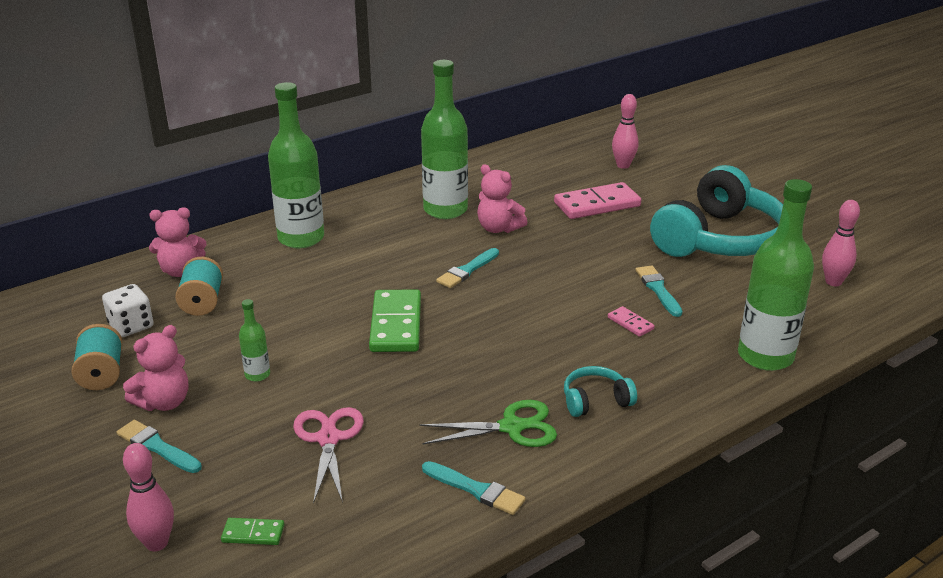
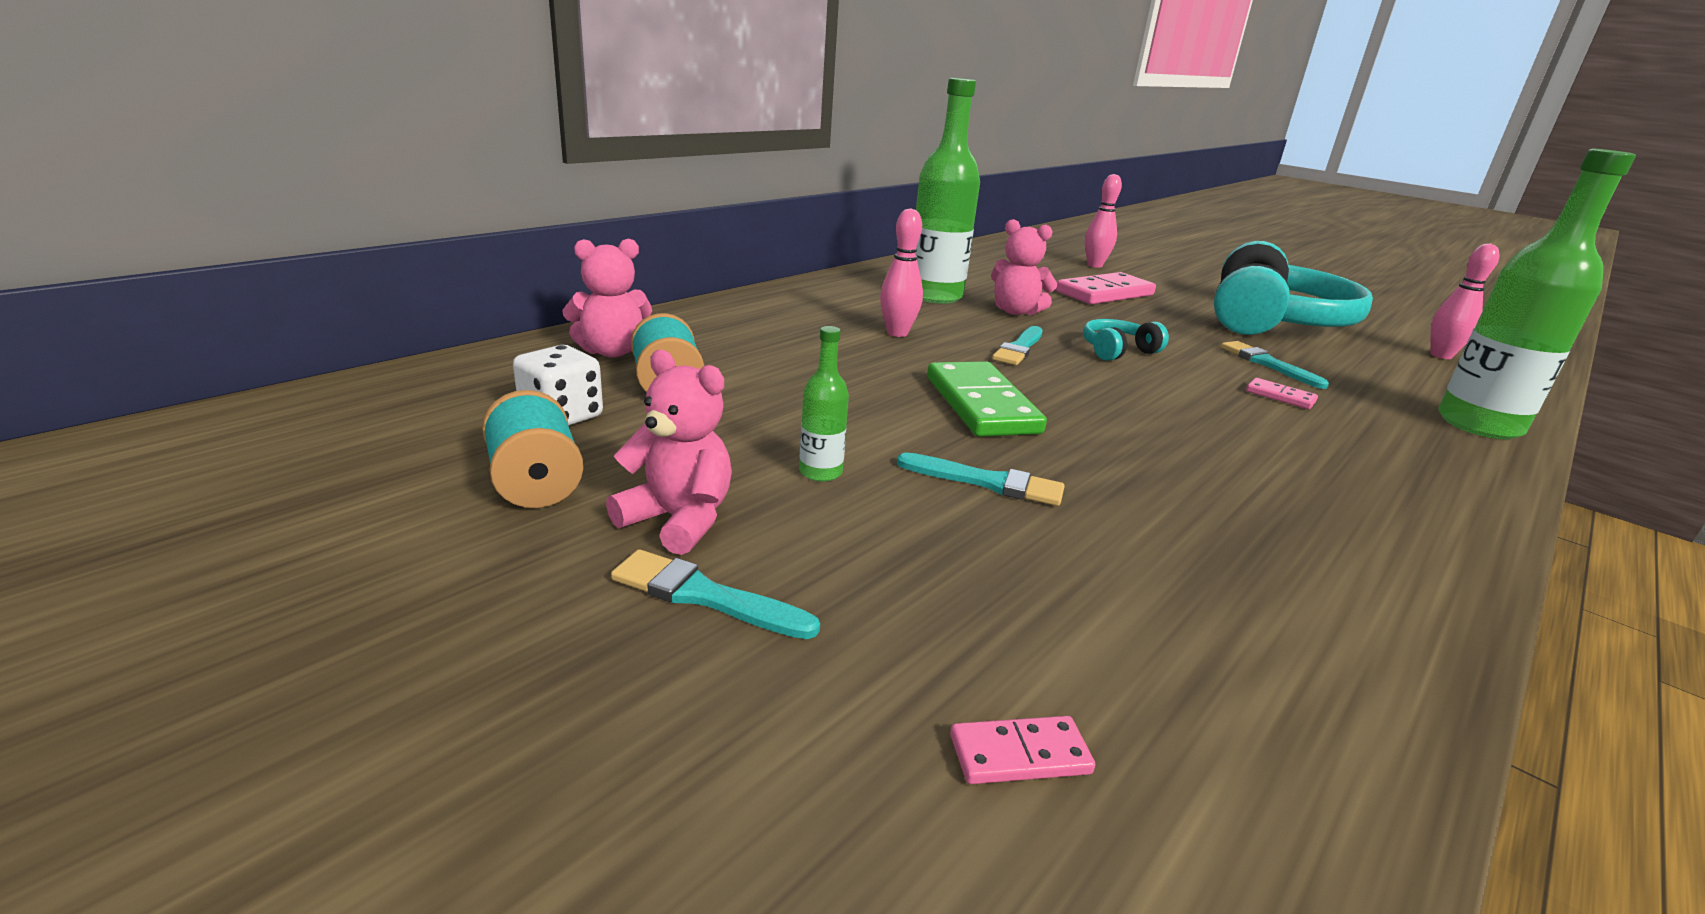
camera: 15 degrees left, 5 degrees down
pink teddy bear [123,325,188,411] -> pink teddy bear turned 90 degrees counterclockwise [606,350,732,555]
pink bowling pin [123,443,174,551] -> pink bowling pin moved to [880,209,923,337]
green domino [221,518,284,545] -> pink domino [950,716,1095,784]
green bottle [268,82,324,248] -> none
pink scissors [293,407,364,504] -> none
green scissors [419,400,557,447] -> none
turquoise brush [422,461,526,515] -> turquoise brush moved to [897,452,1065,506]
turquoise headphones [564,366,637,417] -> turquoise headphones moved to [1083,319,1169,361]

